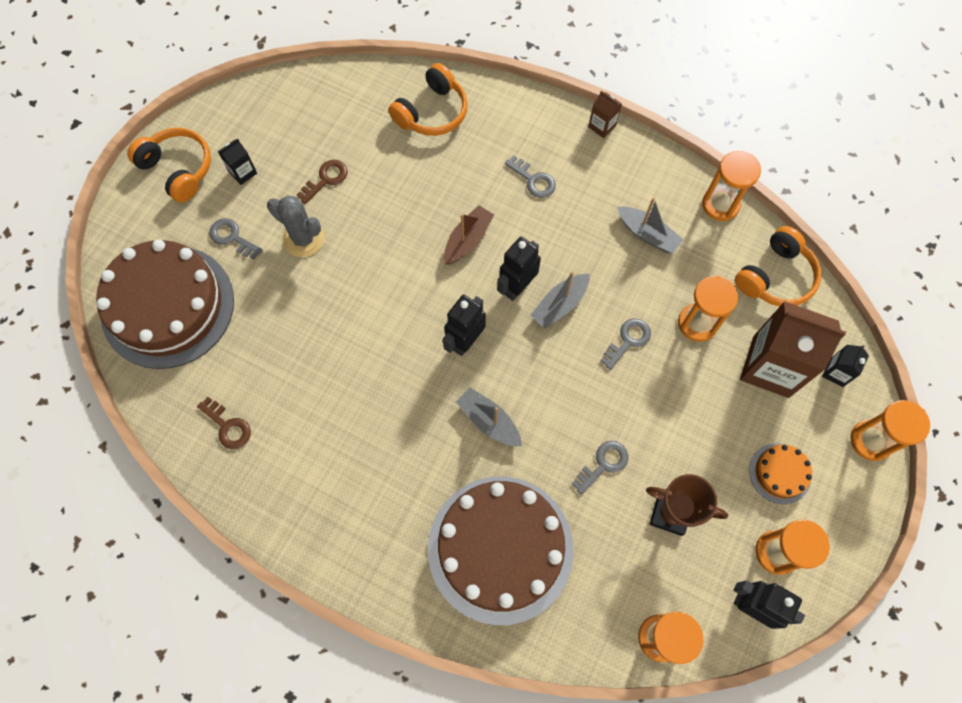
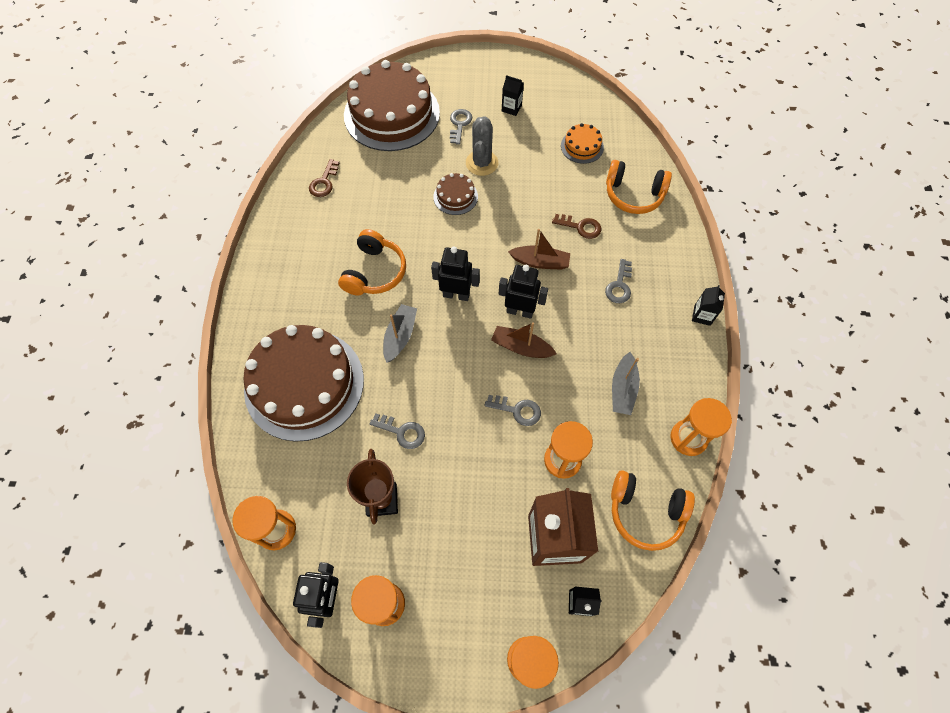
camera: 65 degrees right, 5 degrees down
orange headphones [127,128,211,203] -> orange headphones moved to [338,229,406,296]
brown key [297,160,348,204] -> brown key moved to [552,214,601,239]
grey boat [530,271,590,329] -> brown boat [491,322,557,358]
brown carton [588,91,622,138] -> black carton [692,285,725,326]
orange cake [749,443,812,504] -> orange cake moved to [561,123,604,164]
none -> brown cake [433,173,478,215]

